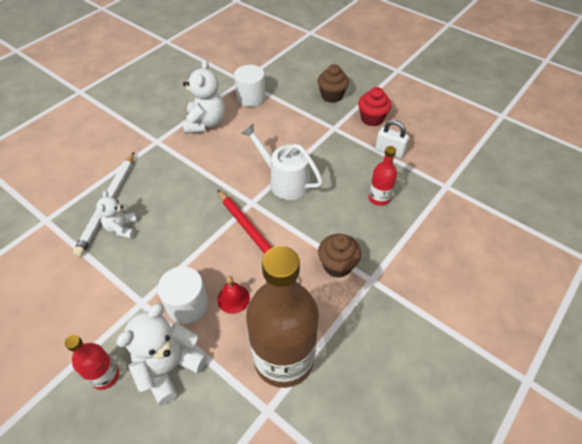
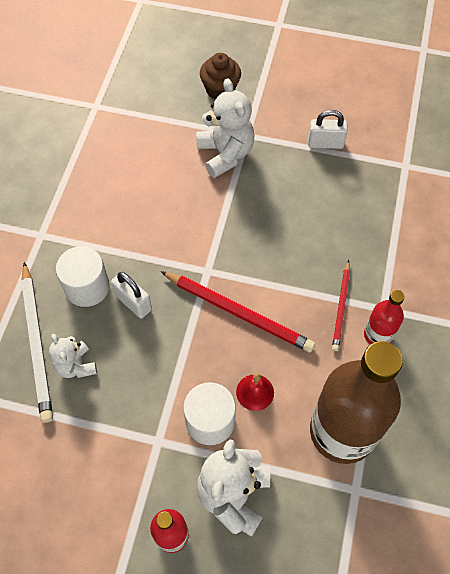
camera: 25 degrees left, 10 degrees up
white teddy bear [183,59,225,134] -> white teddy bear moved to [196,78,254,178]
white cylinder [234,65,266,107] -> white cylinder moved to [56,246,110,307]
white watering can [241,124,323,200] -> none
brown cupcake [318,234,361,278] -> red pencil [332,260,350,351]
red cupcake [358,87,392,126] -> none
red bottle [368,146,397,206] -> red bottle moved to [364,290,405,344]
none -> white padlock [111,272,152,318]

